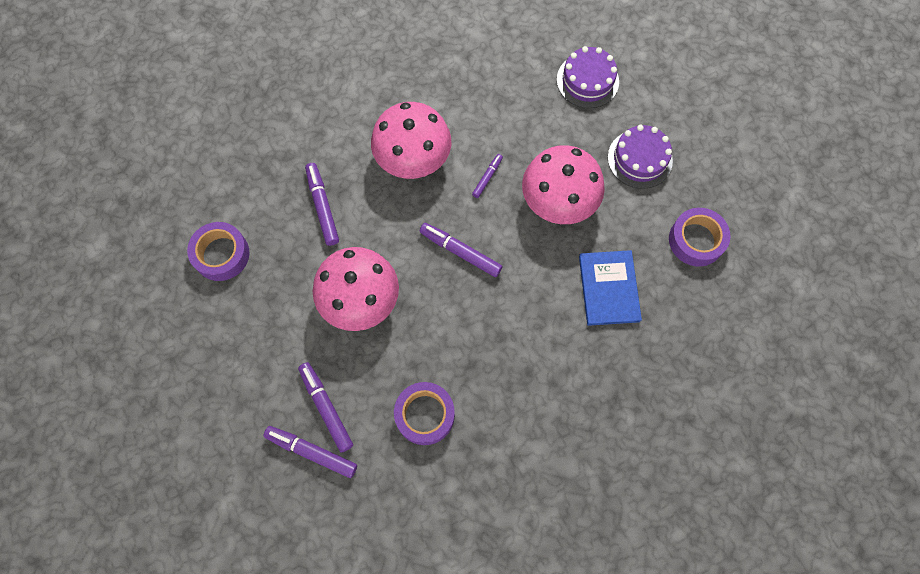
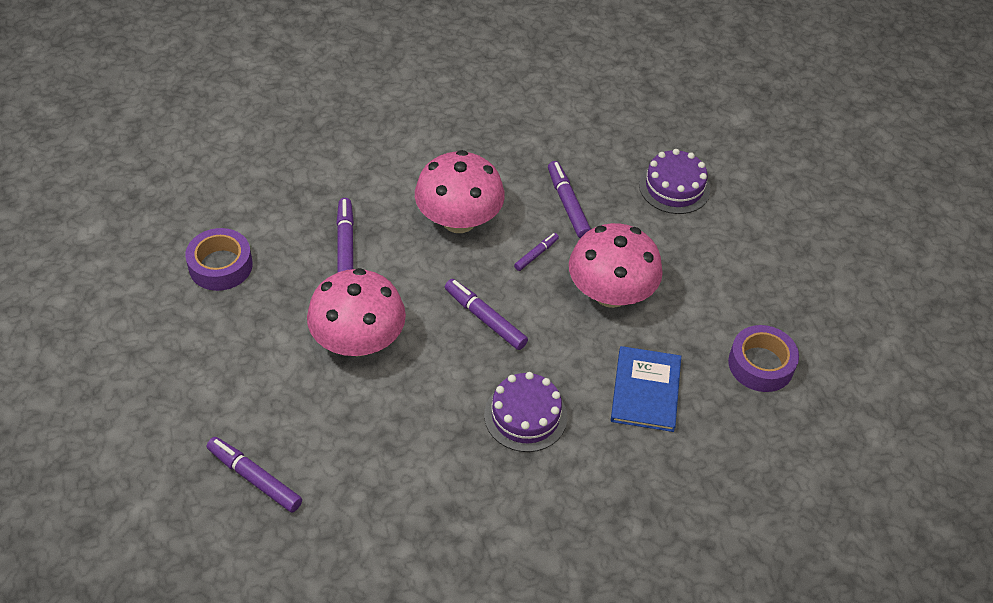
camera: 10 degrees right, 20 degrees down
purple marker [298,362,353,452] -> purple marker moved to [548,161,591,238]
purple tape [394,382,455,445] -> none
purple cake [608,125,673,189] -> purple cake moved to [484,372,567,452]

